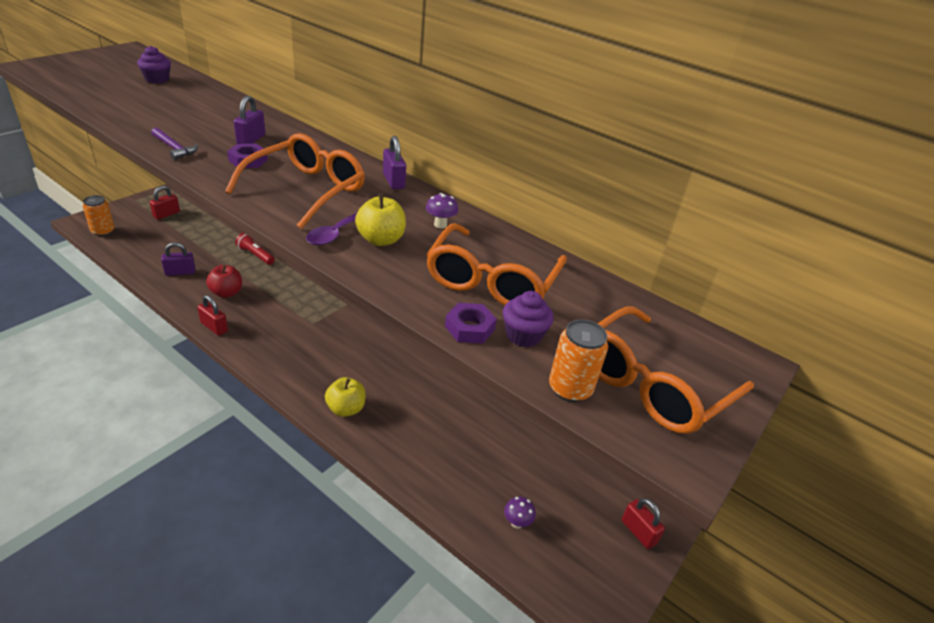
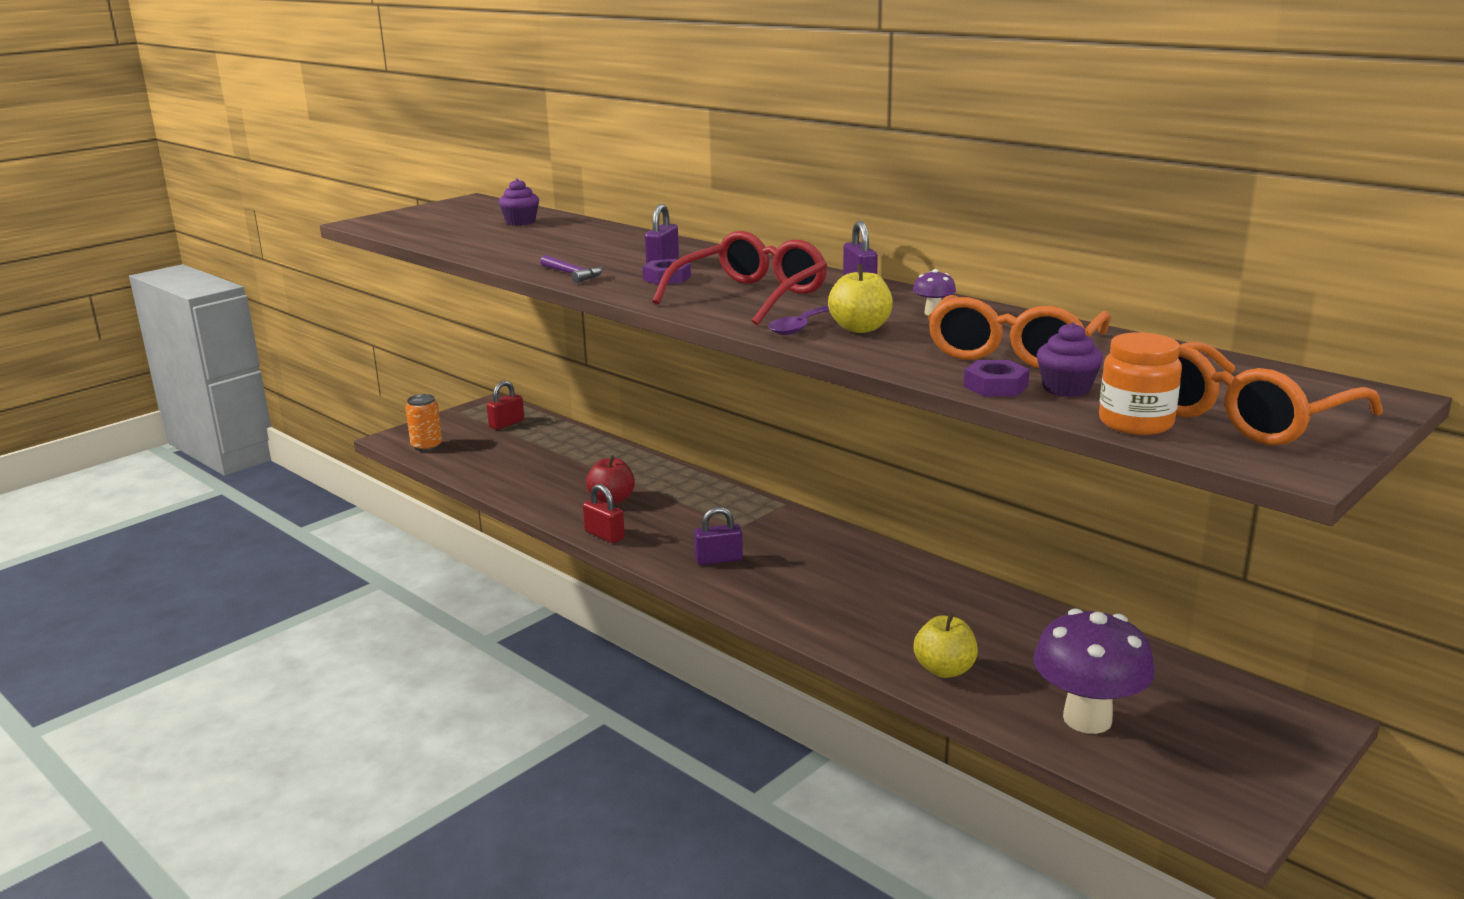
camera: 10 degrees right, 15 degrees down
purple padlock [161,242,195,276] -> purple padlock moved to [694,507,743,565]
orange glasses [225,133,365,229] -> red glasses [653,231,827,325]
red flashlight [235,233,275,265] -> none
yellow apple [325,377,366,417] -> yellow apple moved to [914,613,978,678]
purple mushroom [504,497,536,529] -> purple mushroom [1033,608,1155,734], size x2.48
orange can [549,319,608,402] -> orange jar [1099,332,1182,435]
red padlock [622,498,665,549] -> none

